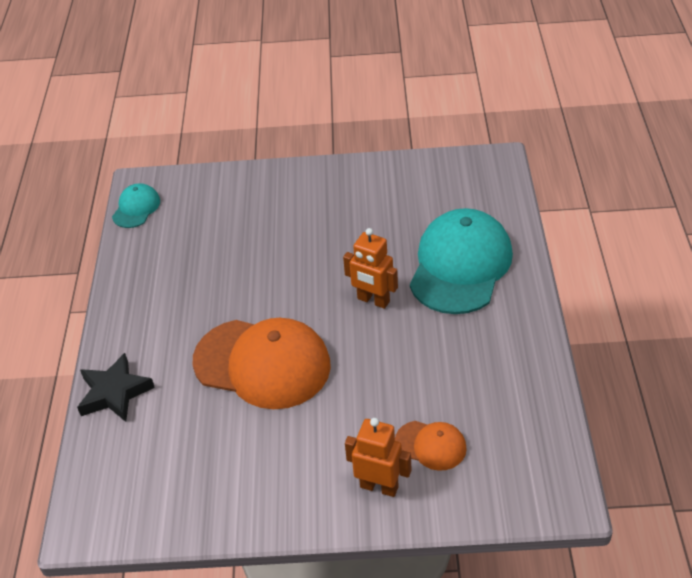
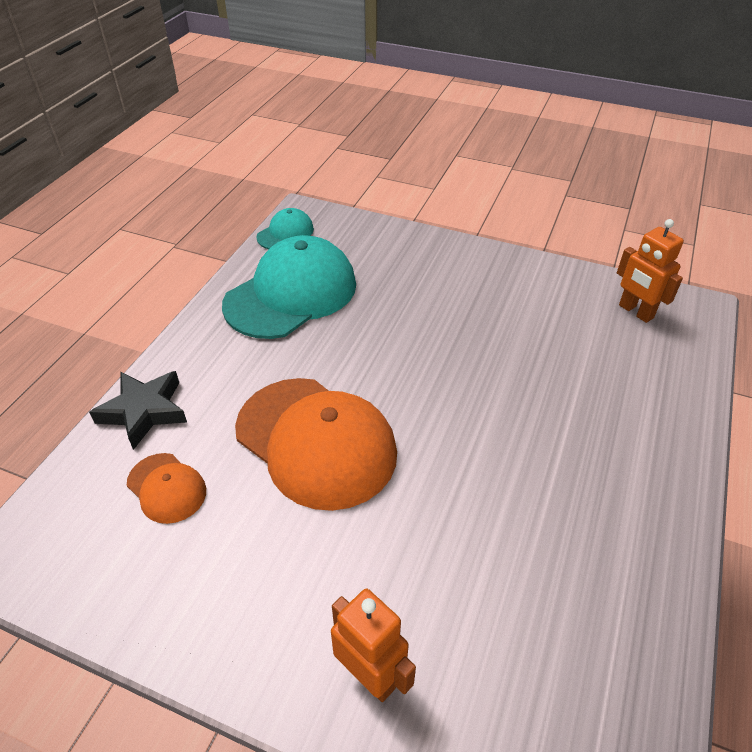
camera: 20 degrees right, 0 degrees up
orange robot [343,228,398,309] -> orange robot moved to [617,219,684,323]
orange cap [395,421,467,471] -> orange cap moved to [127,453,206,524]
turquoise cap [410,208,513,314] -> turquoise cap moved to [222,235,356,339]

